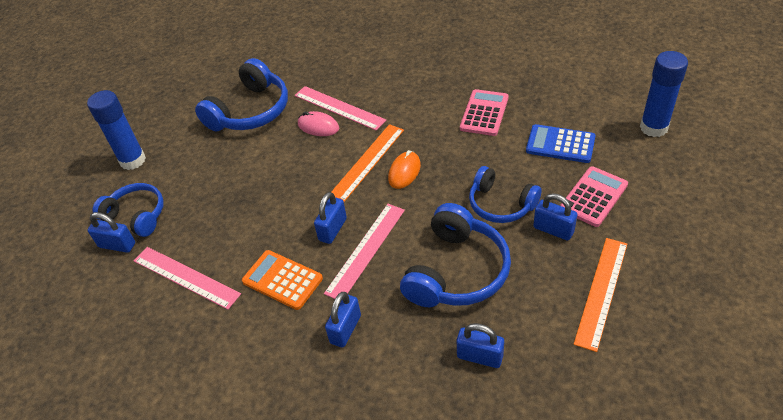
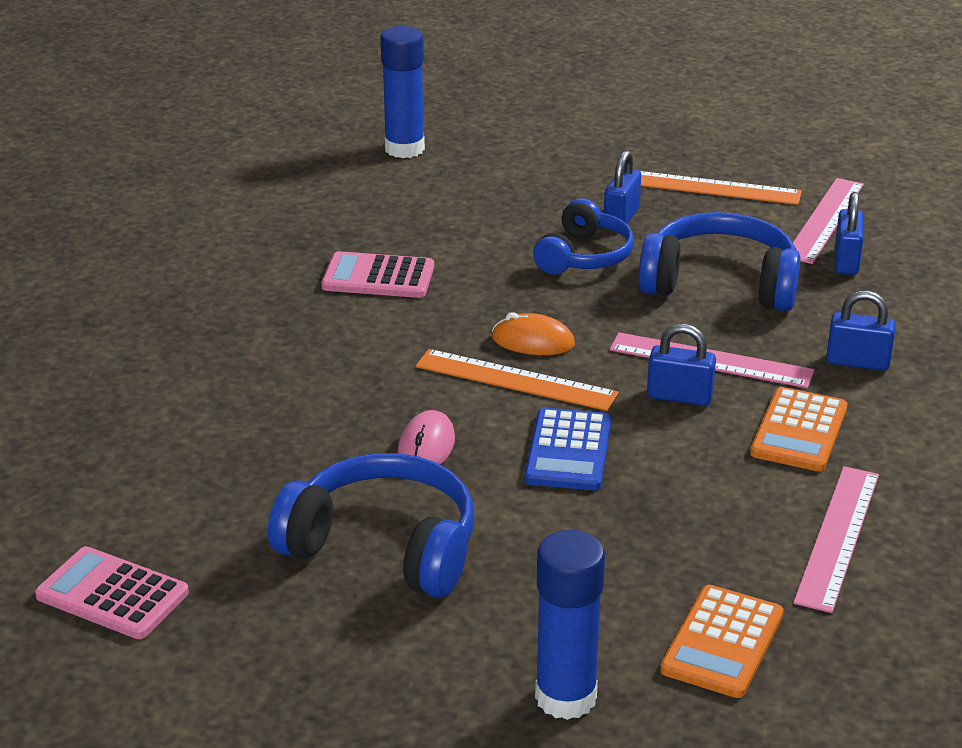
camera: 105 degrees left, 15 degrees down
blue padlock [87,212,135,253] -> none
blue headphones [92,183,164,237] -> orange calculator [660,585,784,698]
pink ruler [295,86,386,130] -> pink ruler moved to [793,178,864,264]
blue calculator [526,124,596,163] -> blue calculator moved to [524,408,611,490]
pink calculator [560,166,628,227] -> pink calculator moved to [35,546,189,639]

